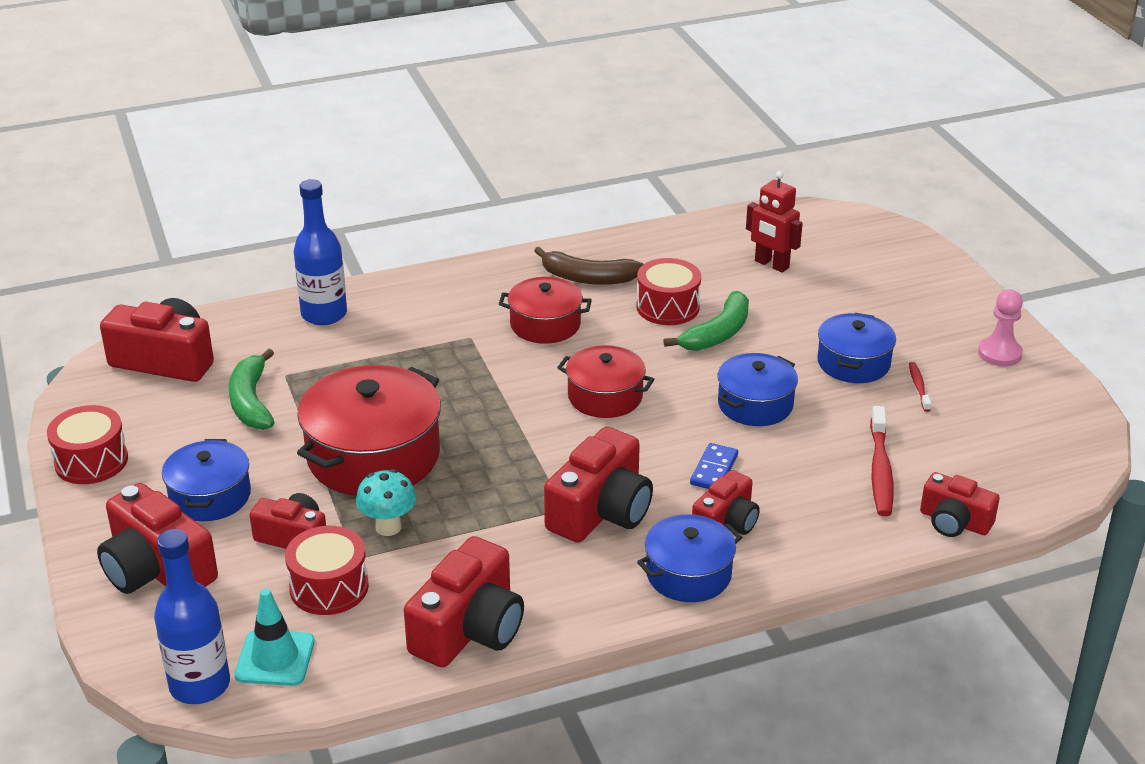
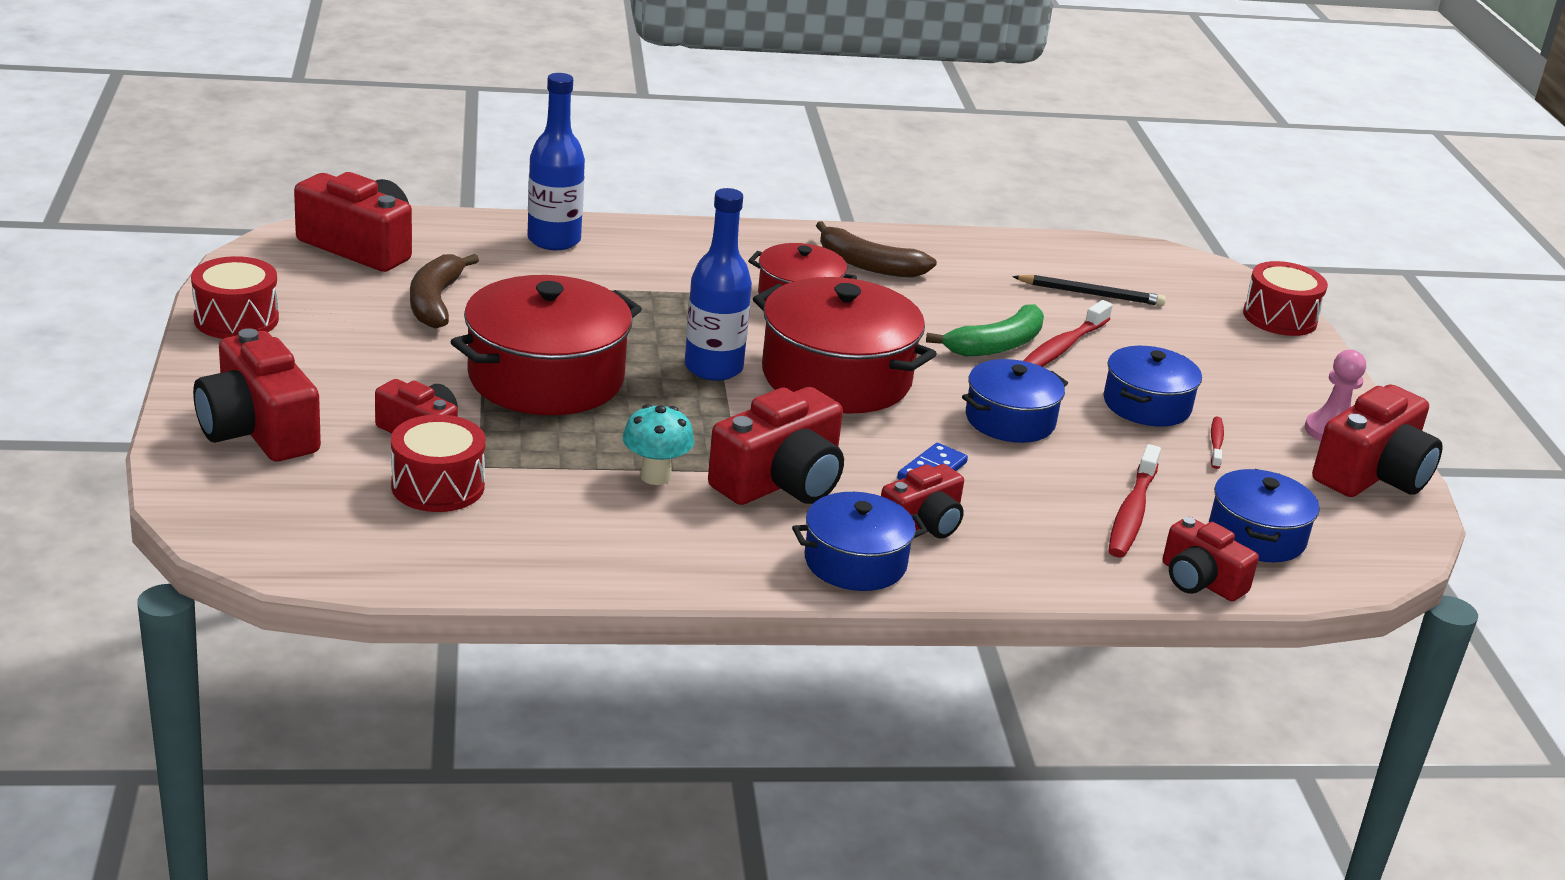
camera: 10 degrees right, 5 degrees down
blue bottle [154,529,230,704] -> blue bottle moved to [685,188,752,381]
blue pot [162,439,251,521] -> blue pot moved to [1209,469,1319,562]
green banana [229,349,275,430] -> brown banana [410,254,479,329]
turquoise traffic cone [234,588,315,686] -> none
turquoise mushroom [356,469,416,536] -> turquoise mushroom moved to [623,404,694,485]
red camera [404,536,524,668] -> red camera moved to [1312,384,1443,497]
red pot [557,345,654,418] -> red pot [753,277,937,414], size x1.69
red drum [636,258,701,325] -> red drum moved to [1243,261,1328,336]
red robot [746,171,803,273] -> black pencil [1012,275,1166,306]
none -> red toothbrush [1023,300,1113,367]

